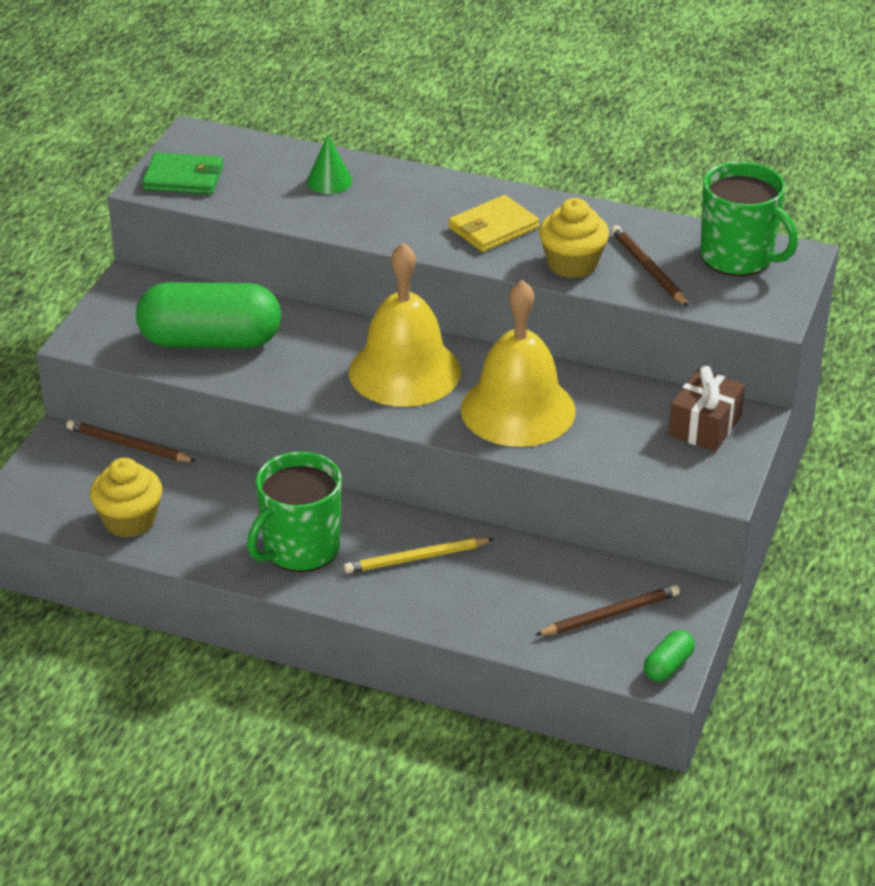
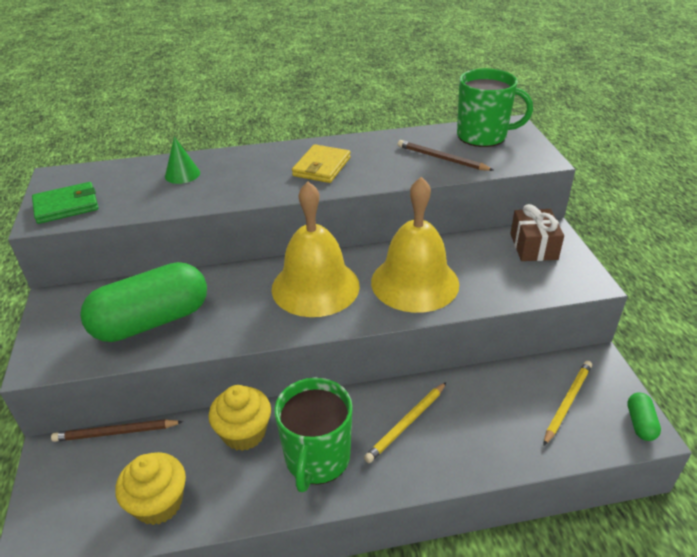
camera: 30 degrees left, 0 degrees up
brown pencil [535,585,680,636] -> yellow pencil [543,361,592,446]
yellow cupcake [539,198,609,278] -> yellow cupcake moved to [209,385,271,451]

